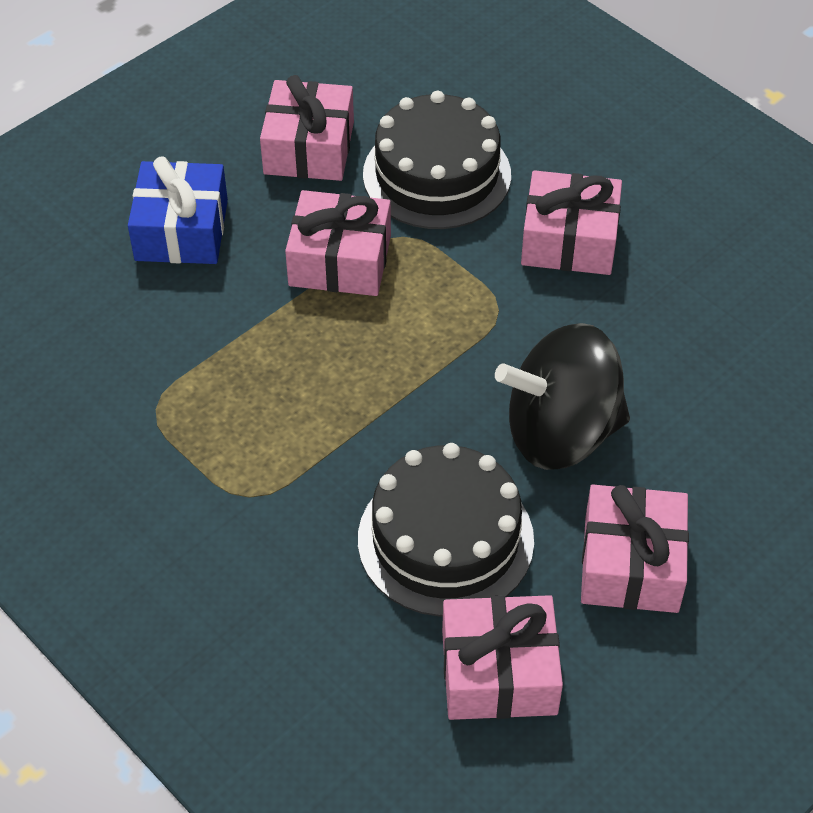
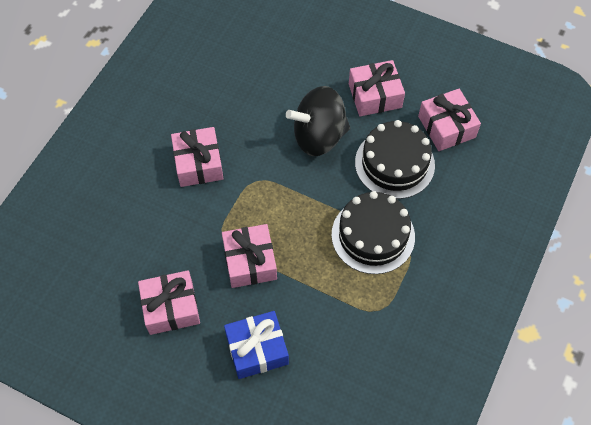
camera: 110 degrees left, 10 degrees up
black cake [363,91,511,229] -> black cake moved to [332,191,415,274]
black spinning top [495,323,630,470] -> black spinning top turned 105 degrees clockwise [286,86,350,156]

